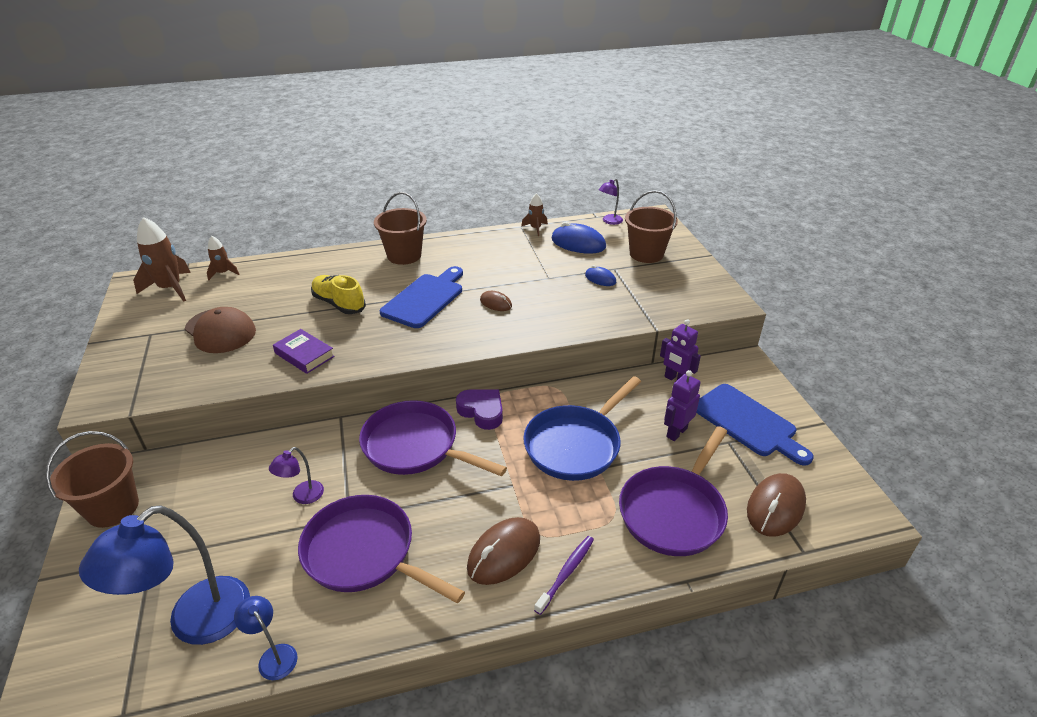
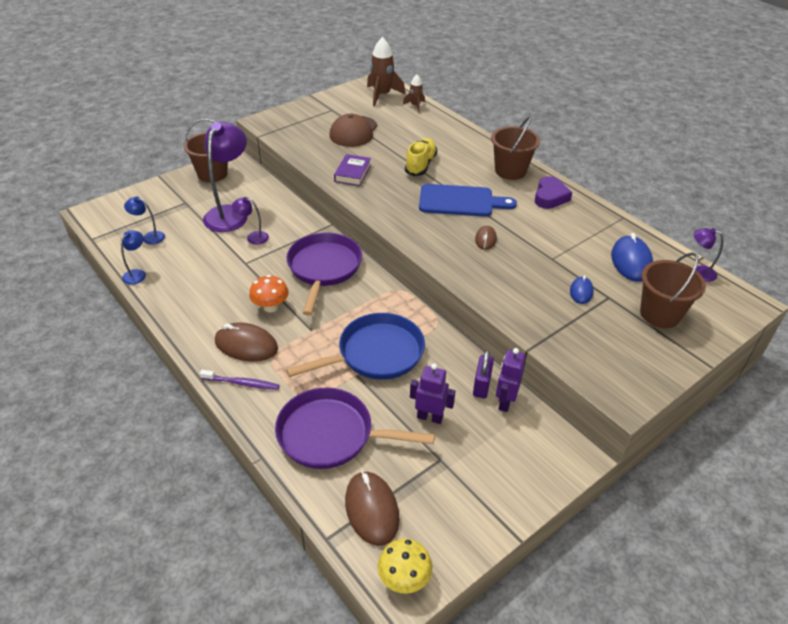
camera: 65 degrees right, 5 degrees up
blue lamp [79,505,250,645] -> blue lamp [124,197,165,245], size x0.47
purple pan [298,495,465,603] -> none
purple heart [456,389,503,430] -> purple heart moved to [535,176,572,209]
brown rocket [521,193,548,236] -> none
blue pan [523,376,641,481] -> blue pan turned 135 degrees clockwise [286,313,425,380]
blue cutting board [696,384,814,466] -> none
brown mouse [747,473,806,537] -> brown mouse turned 60 degrees clockwise [345,471,400,546]
none -> purple lamp [203,122,248,232]
none -> orange mushroom [249,275,289,313]
none -> yellow mushroom [378,538,432,594]
none -> purple padlock [473,350,494,398]

